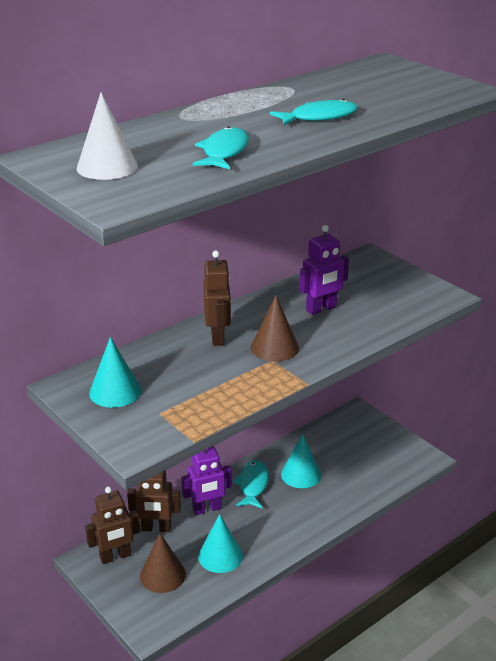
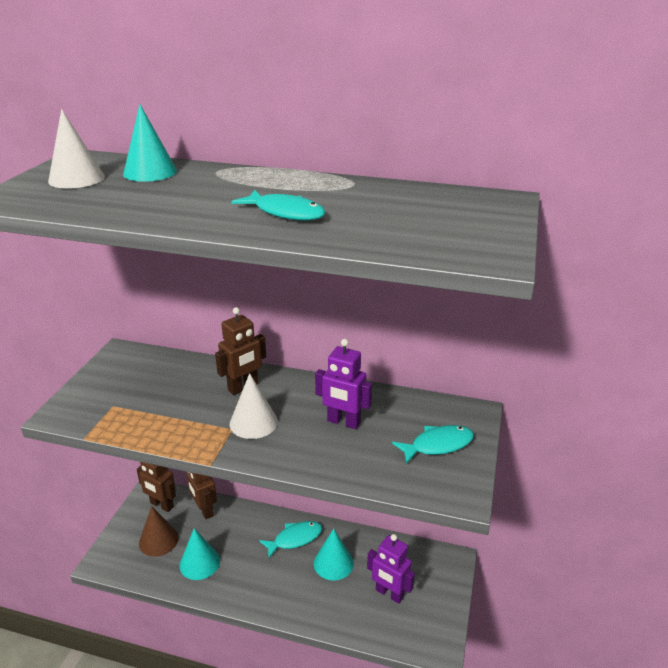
camera: 55 degrees right, 0 degrees up
turquoise cone [89,337,141,408] -> turquoise cone moved to [123,104,177,182]
purple robot [181,446,232,515] -> purple robot moved to [367,534,415,604]
turquoise fish [192,126,249,169] -> turquoise fish moved to [392,425,474,464]
brown cone [251,295,299,362] -> white cone [230,373,278,439]

